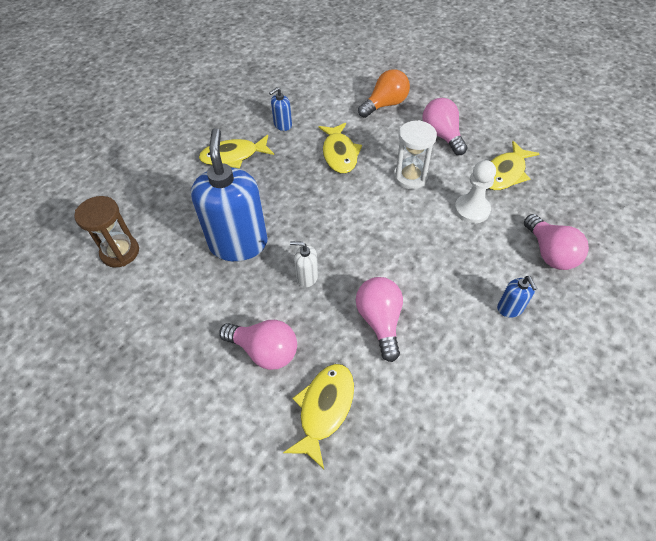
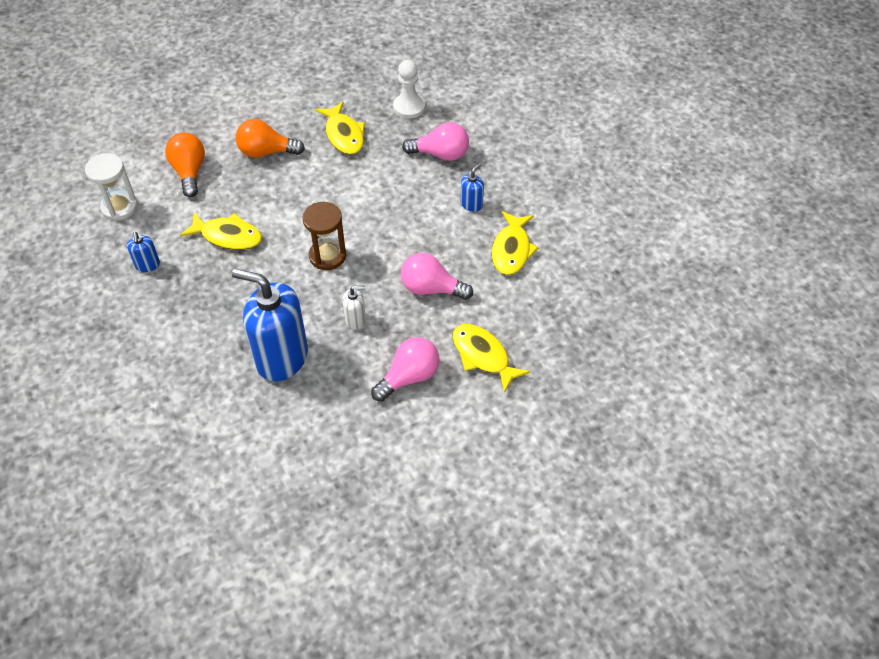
camera: 65 degrees left, 0 degrees up
brown hourglass [74,196,139,267] -> brown hourglass moved to [303,202,346,270]
yellow fish [199,135,274,168] -> yellow fish moved to [492,211,539,275]
white soap dispenser [290,241,318,287] -> white soap dispenser turned 135 degrees counterclockwise [343,286,366,330]
white hourglass [394,120,437,189] -> white hourglass moved to [85,153,138,221]
pink light bulb [422,98,468,155] -> orange light bulb [236,119,305,158]
white pawn [454,160,496,223] -> white pawn moved to [393,60,425,119]
blue soap dispenser [497,276,537,318] -> blue soap dispenser turned 60 degrees counterclockwise [461,163,484,212]

